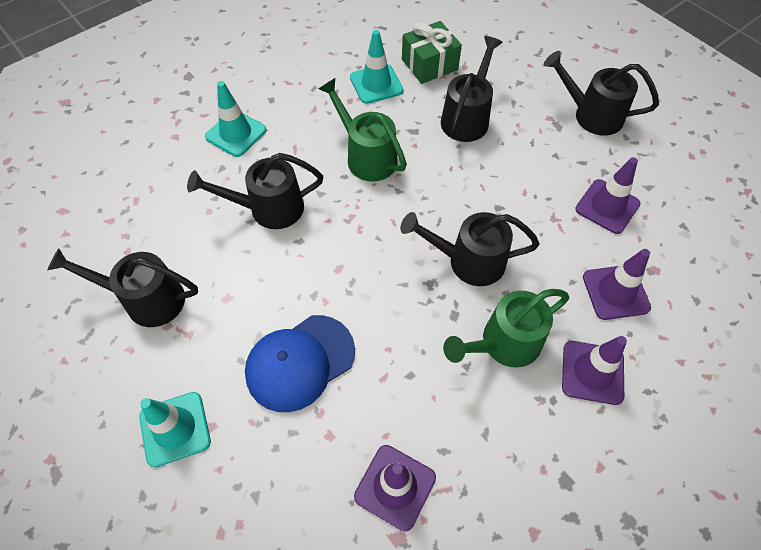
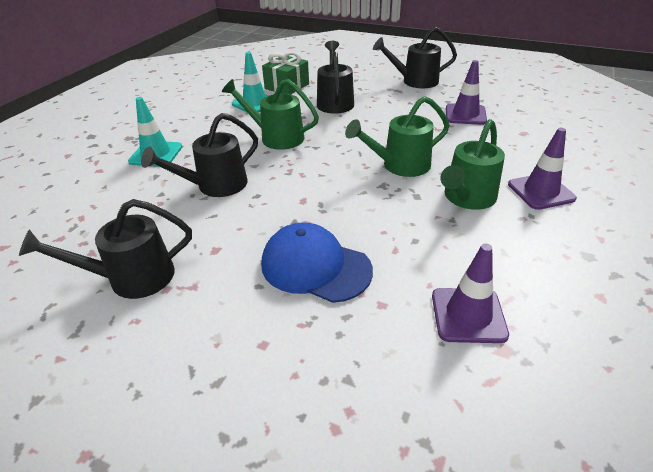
camera: 25 degrees left, 20 degrees down
turquoise traffic cone [139,392,211,468] -> none
blue cap [245,315,355,412] -> blue cap turned 90 degrees clockwise [262,222,373,303]
black watering can [400,212,540,286] -> green watering can [345,96,450,177]
purple traffic cone [583,249,651,320] -> none

